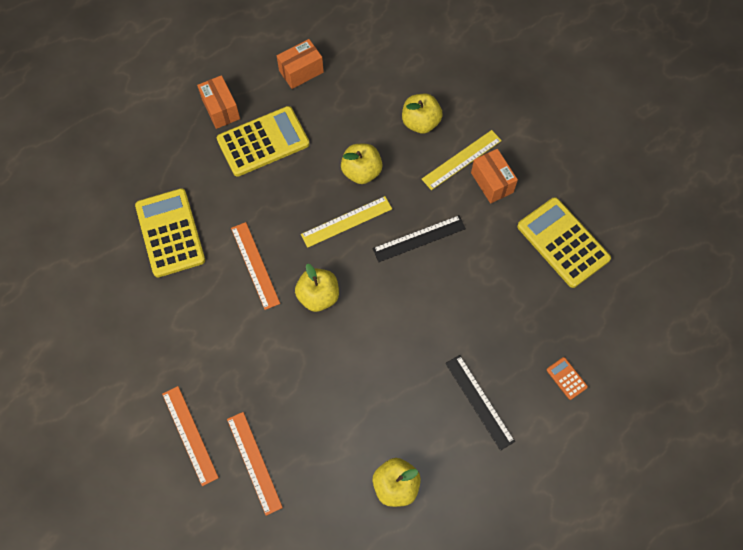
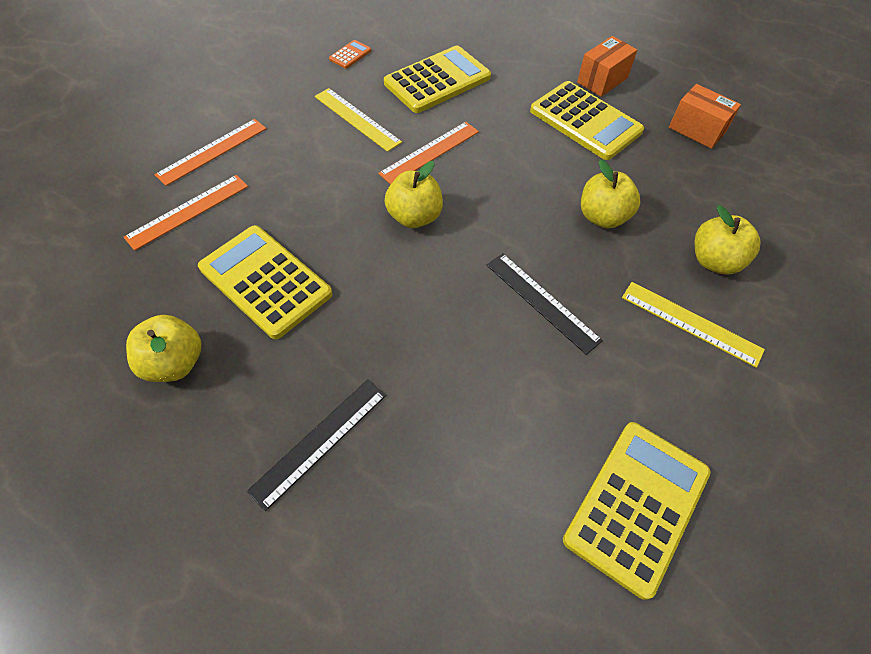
camera: 70 degrees right, 10 degrees down
yellow ruler [301,196,392,248] -> yellow ruler moved to [315,88,402,152]
orange box [471,149,518,204] -> none
orange calculator [547,357,588,400] -> orange calculator moved to [329,40,371,69]
none -> yellow calculator [198,225,333,339]

